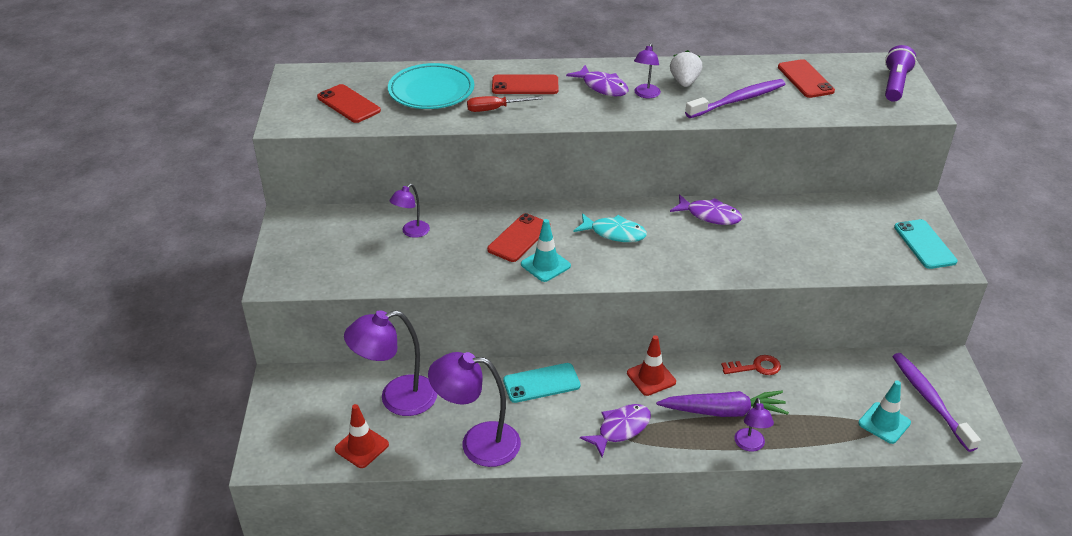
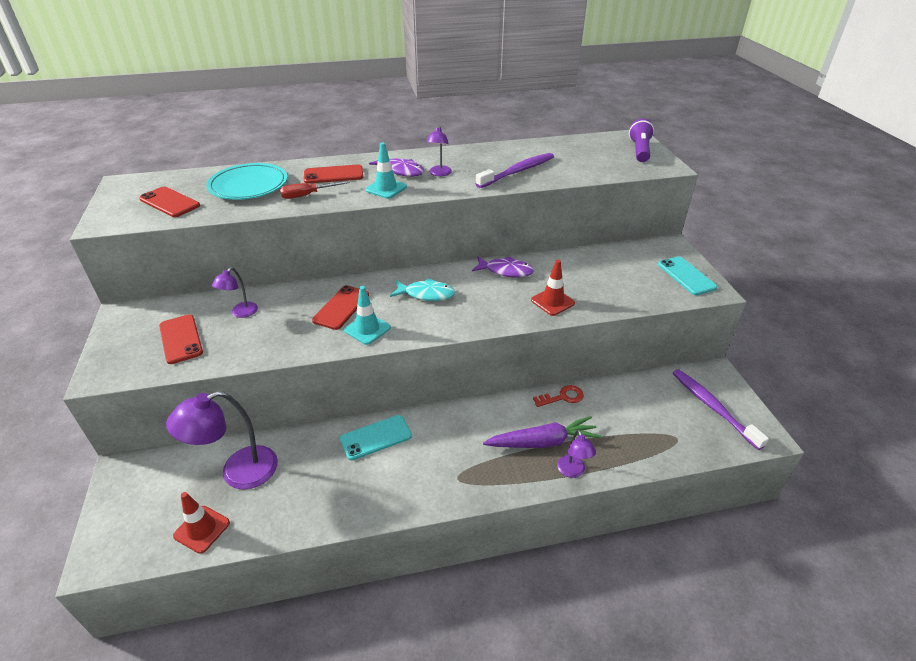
camera: 10 degrees left, 0 degrees up
purple lamp [428,352,521,467] -> none
purple fish [580,404,651,457] -> none
red traffic cone [627,335,676,396] -> red traffic cone moved to [531,260,575,316]
white strawberry [670,50,702,87] -> none
red phone [778,59,835,98] -> red phone moved to [159,314,203,364]
turquoise traffic cone [858,381,911,444] -> turquoise traffic cone moved to [365,142,407,199]

